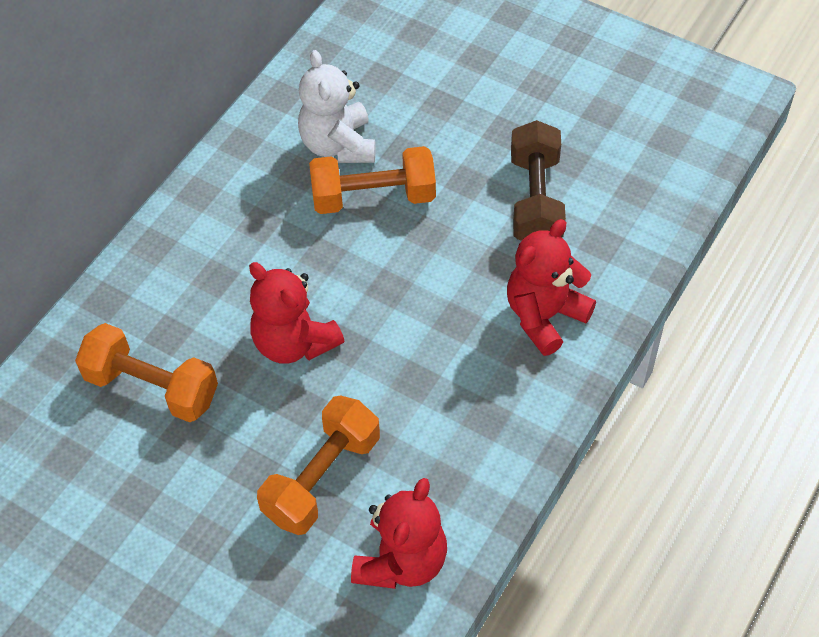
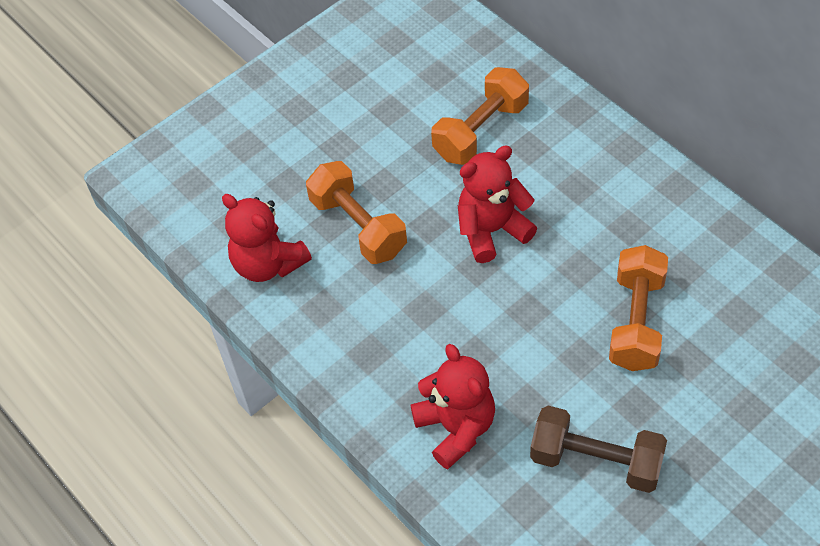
camera: 110 degrees right, 0 degrees up
white teddy bear [298,50,376,163] -> none

